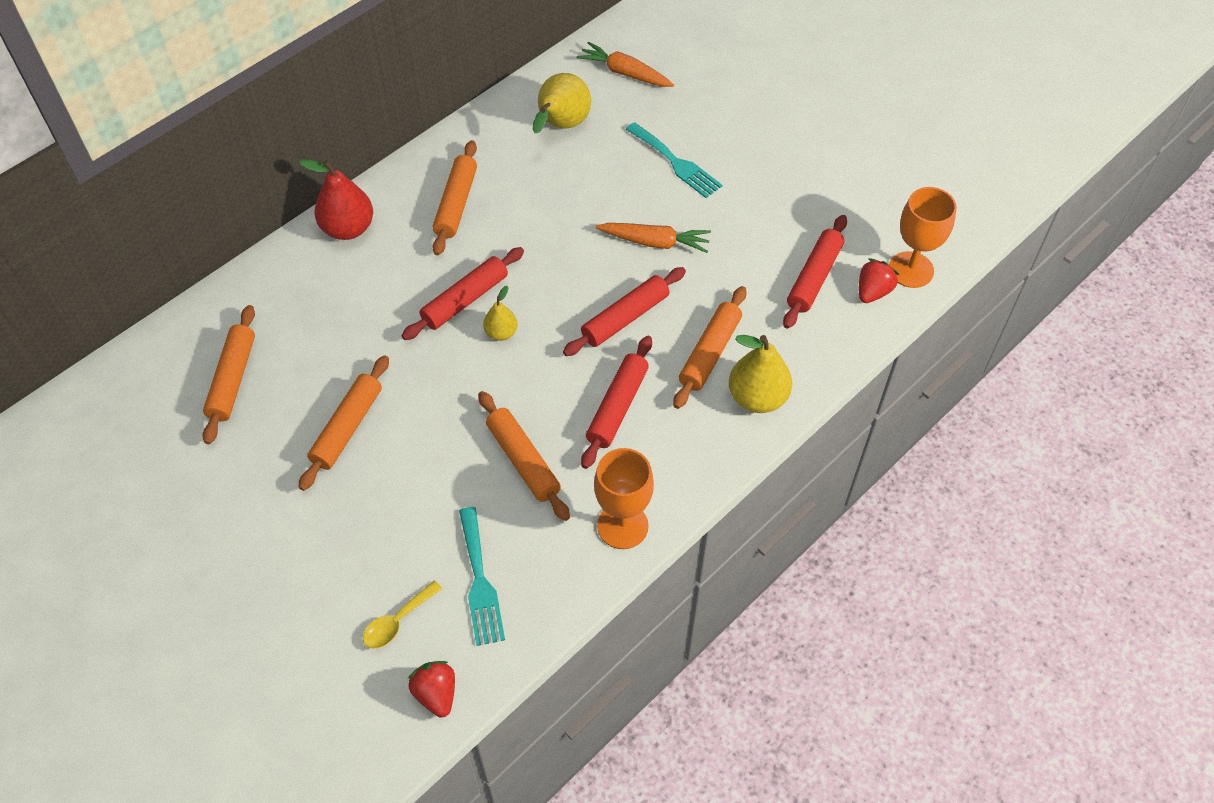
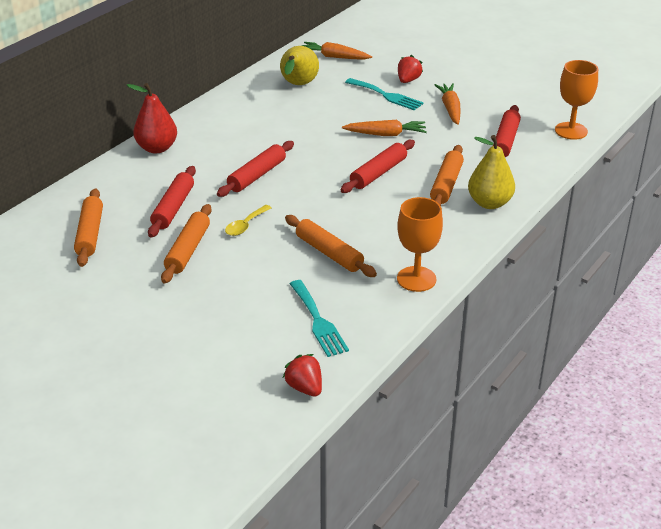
camera: 10 degrees left, 20 degrees down
yellow spoon [363,581,442,649] -> yellow spoon moved to [225,205,272,236]
orange rolling pin [432,140,477,255] -> none
yellow pear [483,286,518,341] -> none
red rolling pin [581,336,652,469] -> red rolling pin moved to [148,166,196,238]
red strawberry [859,259,899,303] -> red strawberry moved to [398,55,423,83]
none -> orange carrot [435,83,460,125]

